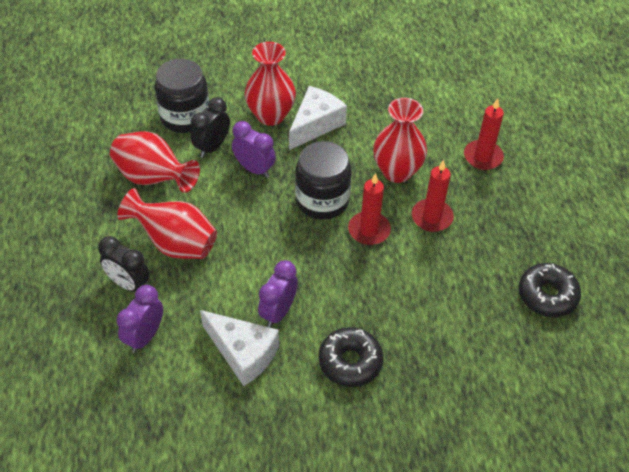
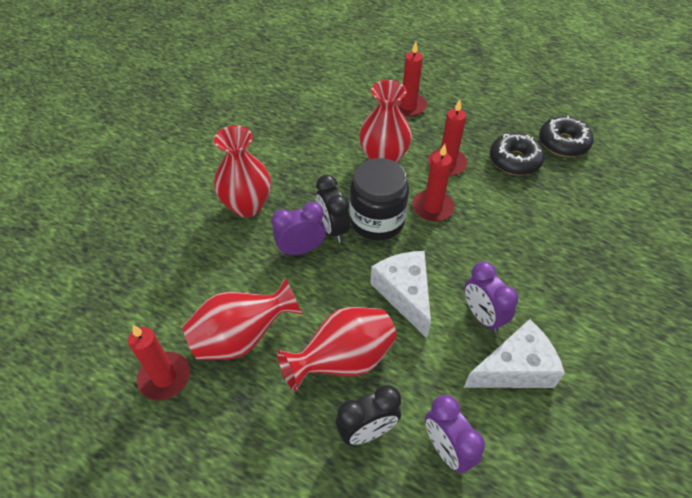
camera: 55 degrees left, 0 degrees up
black jar [155,59,209,133] -> none
black clock [191,97,230,158] -> black clock moved to [316,175,350,243]
white cheese [289,86,347,150] -> white cheese moved to [370,251,431,338]
black donut [319,327,383,387] -> black donut moved to [490,133,545,175]
none -> red candle [128,325,190,400]

